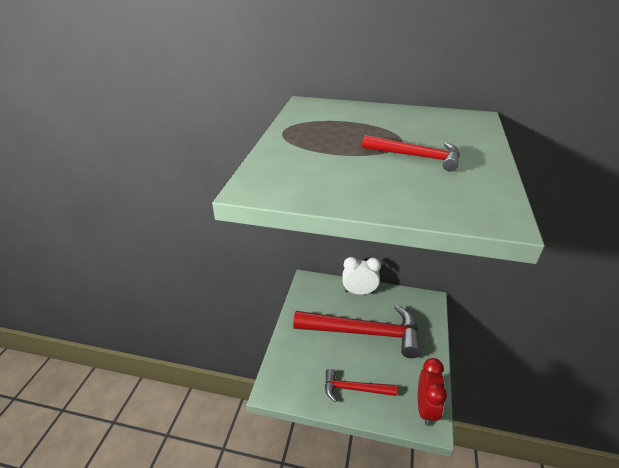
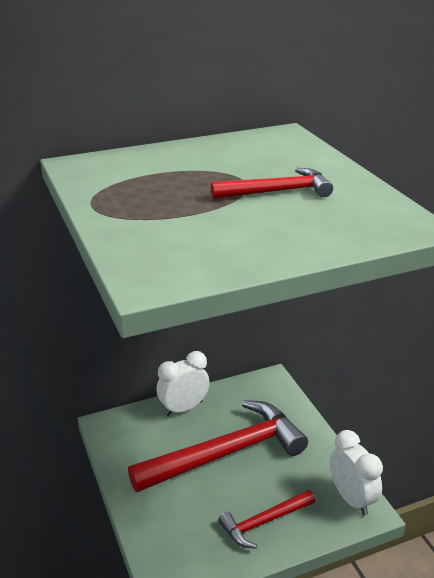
camera: 35 degrees left, 5 degrees down
red clock [418,358,447,426] -> white clock [330,430,383,515]

